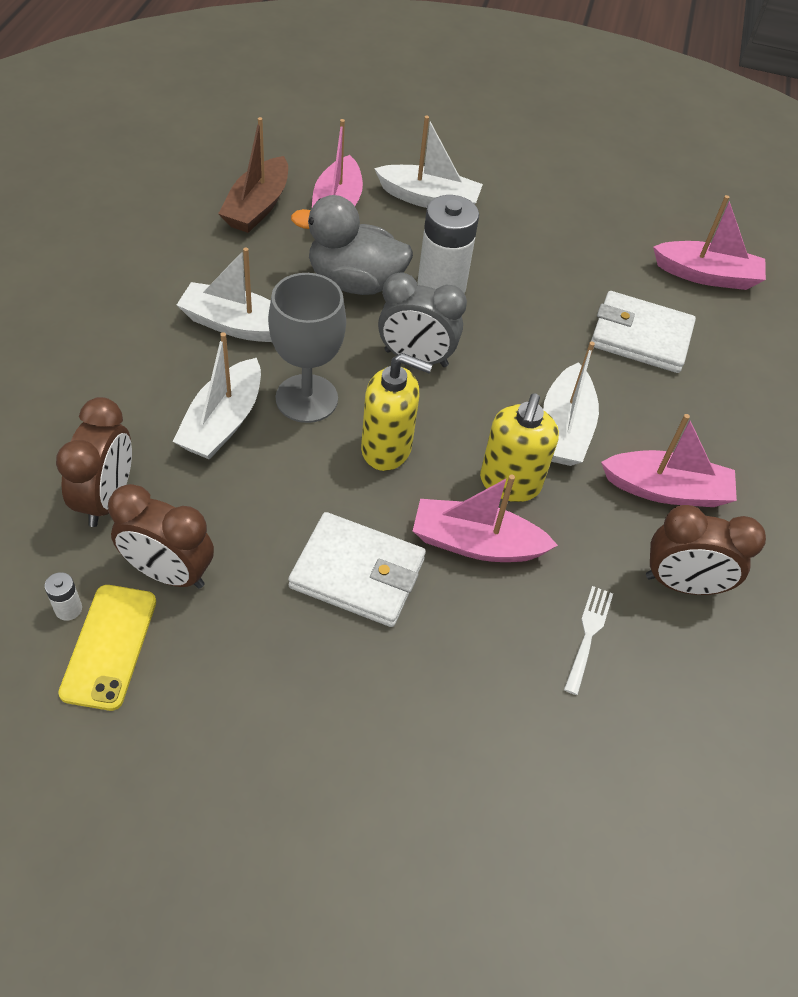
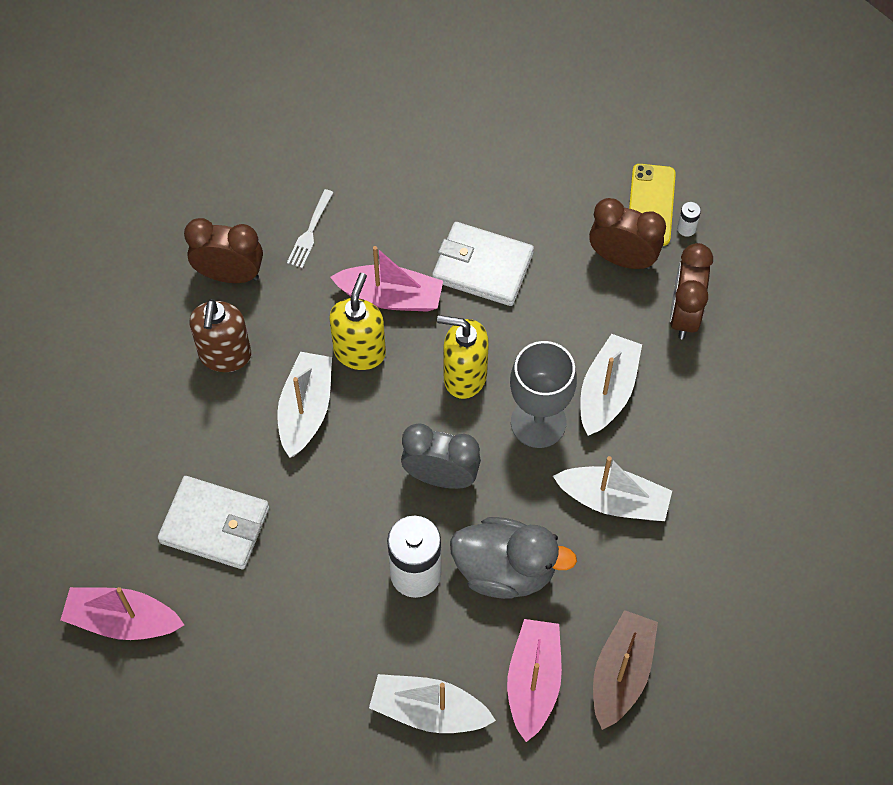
camera: 175 degrees left, 10 degrees up
pink boat [601,414,737,507] -> brown soap dispenser [190,299,251,372]

